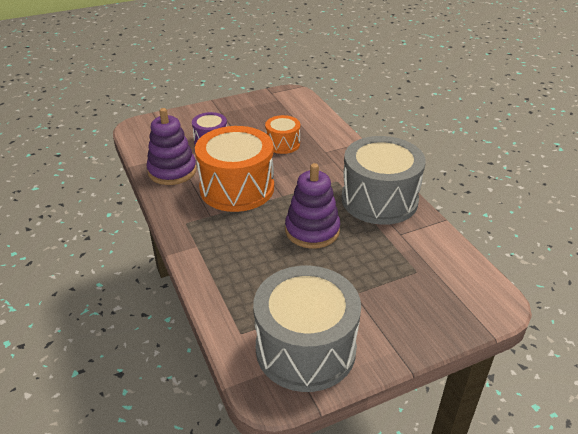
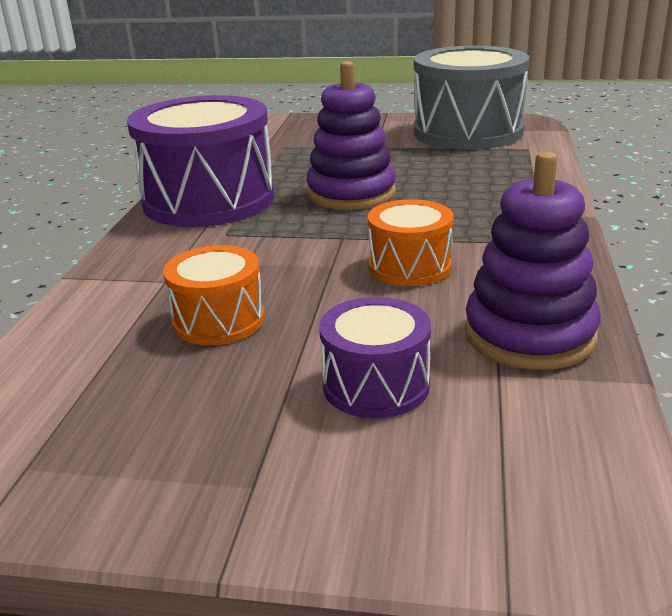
camera: 145 degrees left, 10 degrees down
orange drum [195,126,274,212] -> orange drum [368,199,454,286], size x0.51
grey drum [341,136,426,225] -> purple drum [127,95,274,227]

